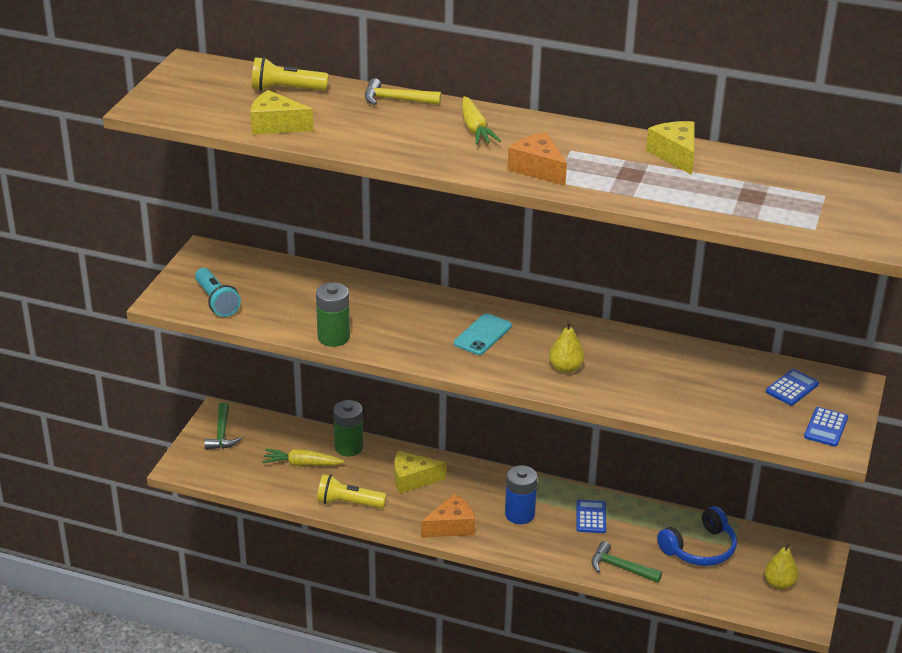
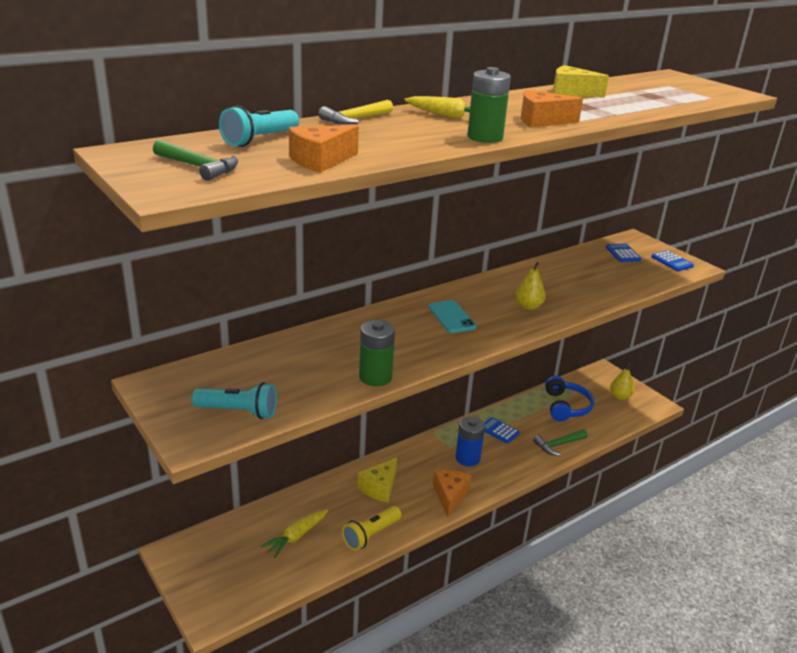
camera: 55 degrees left, 5 degrees down
green hammer [204,402,241,450] -> green hammer moved to [153,140,238,181]
yellow cheese [251,90,314,135] -> orange cheese [289,125,359,173]
yellow flashlight [252,57,329,91] -> turquoise flashlight [219,106,299,147]
green battery [333,400,363,456] -> green battery moved to [467,67,511,143]

